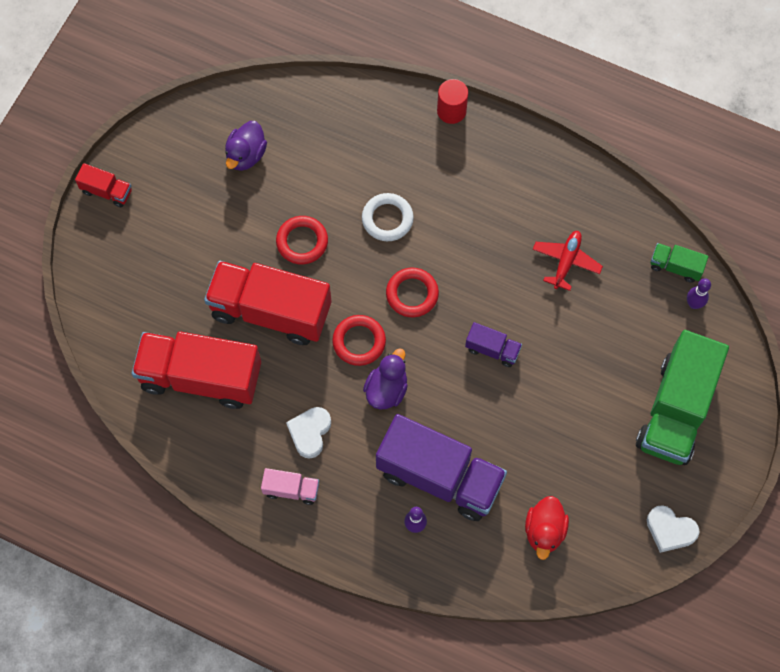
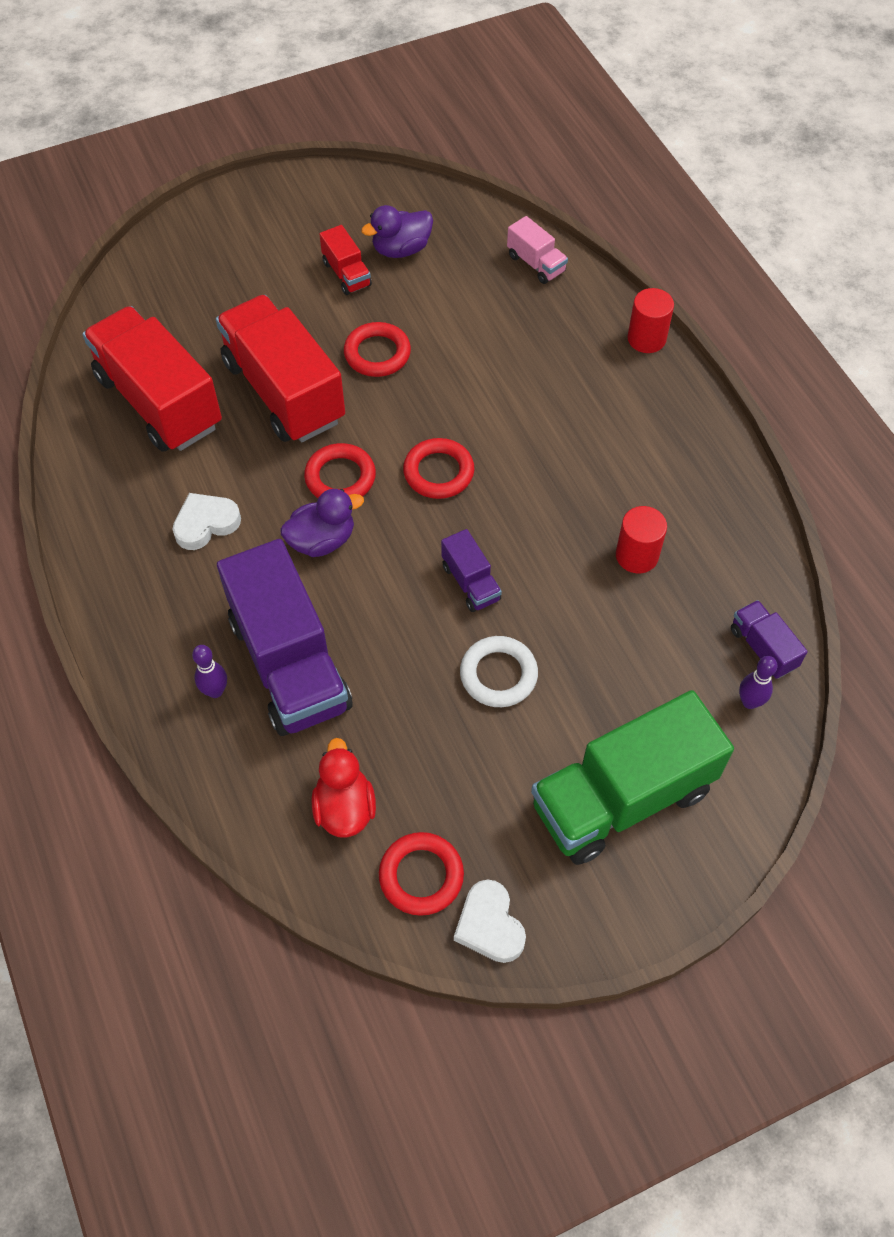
camera: 40 degrees right, 10 degrees down
red truck [75,163,132,208] -> red truck moved to [320,225,372,295]
pink truck [261,468,319,505] -> pink truck moved to [507,216,568,284]
white ring [362,193,414,241] -> white ring moved to [460,636,538,707]
red duck [525,496,569,560] -> red duck turned 120 degrees clockwise [312,738,376,838]
red plane [533,231,603,291] -> red cylinder [616,506,667,574]
green truck [651,243,708,283] -> purple truck [731,600,808,679]
none -> red ring [379,832,464,916]

